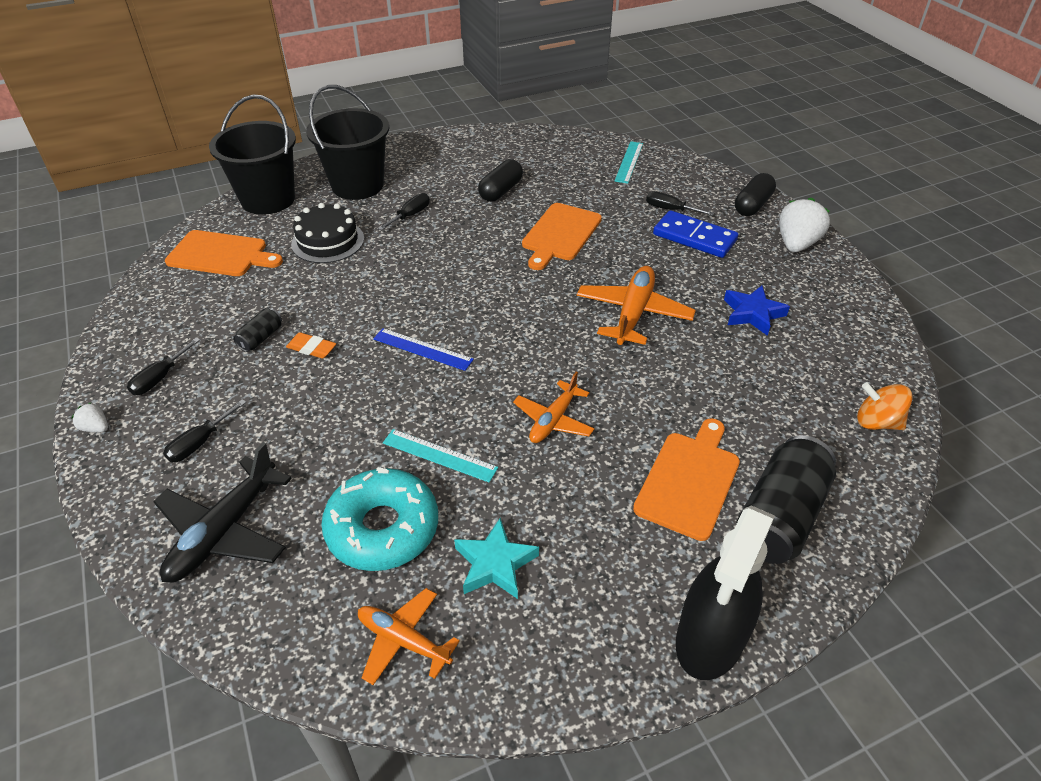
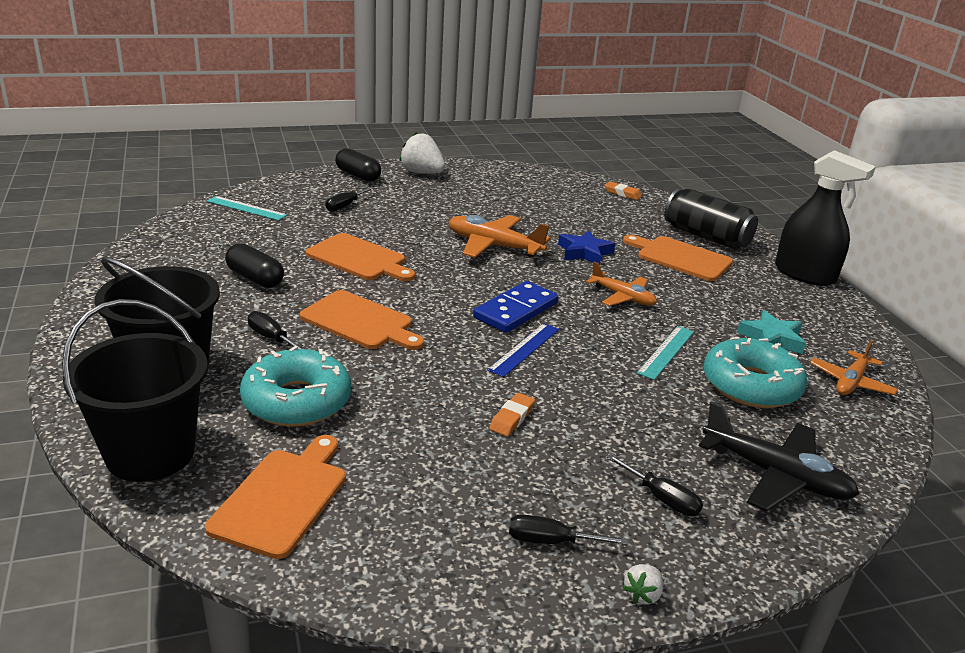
camera: 85 degrees left, 15 degrees down
black screwdriver [127,338,200,395] -> black screwdriver turned 150 degrees clockwise [509,515,628,545]
black can [233,308,282,352] -> none
black cake [291,203,364,263] -> turquoise donut [240,346,351,427]
blue domino [653,210,738,258] -> blue domino moved to [473,281,558,333]
blue star [724,286,790,336] -> blue star moved to [558,230,615,265]
orange spinning top [857,382,912,430] -> orange eraser [605,181,642,200]
none -> orange cutting board [300,290,424,350]

